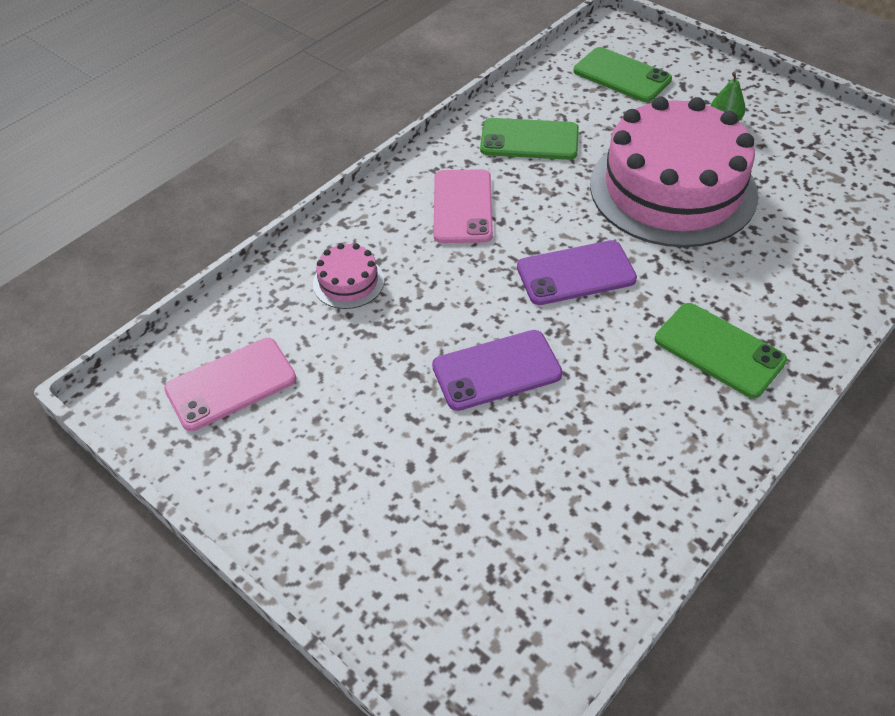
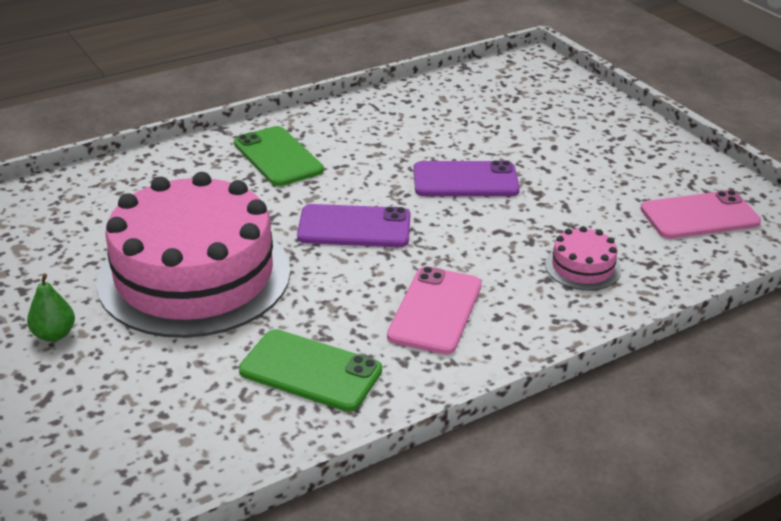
camera: 165 degrees left, 15 degrees down
green phone [574,47,672,102] -> none

